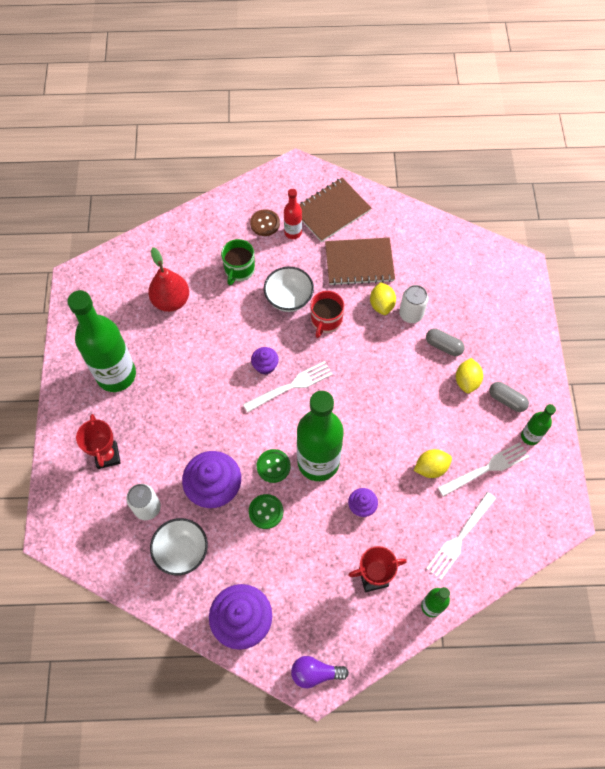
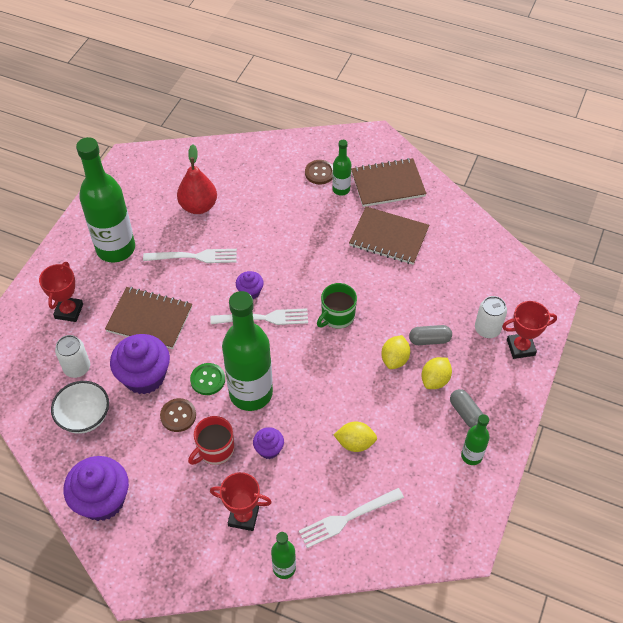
camera: 25 degrees right, 10 degrees down
green mug [221,239,255,285] -> green mug moved to [317,283,357,328]
green button [249,494,283,529] -> brown button [160,398,196,432]
white bowl [264,266,314,312] -> none
red bottle [284,189,302,239] -> green bottle [332,140,351,196]
purple light bulb [291,656,349,688] -> none
red mug [311,291,344,338] -> red mug moved to [188,416,234,465]
yellow lemon [370,282,396,315] -> yellow lemon moved to [381,335,410,369]
white can [399,285,428,323] -> white can moved to [475,296,507,338]
grey capsule [426,328,464,356] -> grey capsule turned 60 degrees counterclockwise [409,325,452,345]
white fork [438,443,529,497] -> white fork moved to [143,249,237,263]
none -> brown notebook [105,287,192,349]
none -> red trophy [502,301,557,359]

